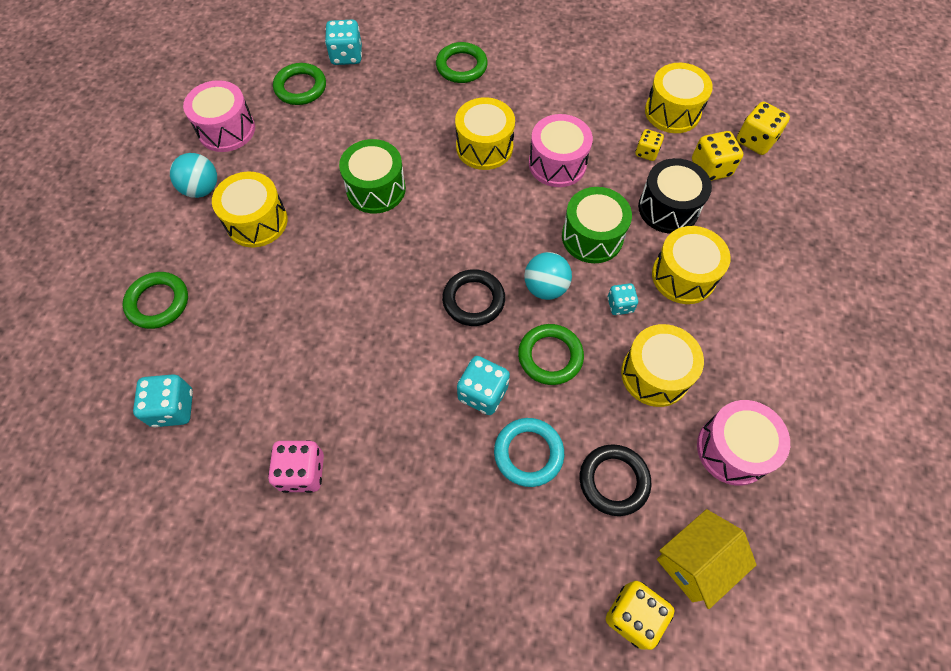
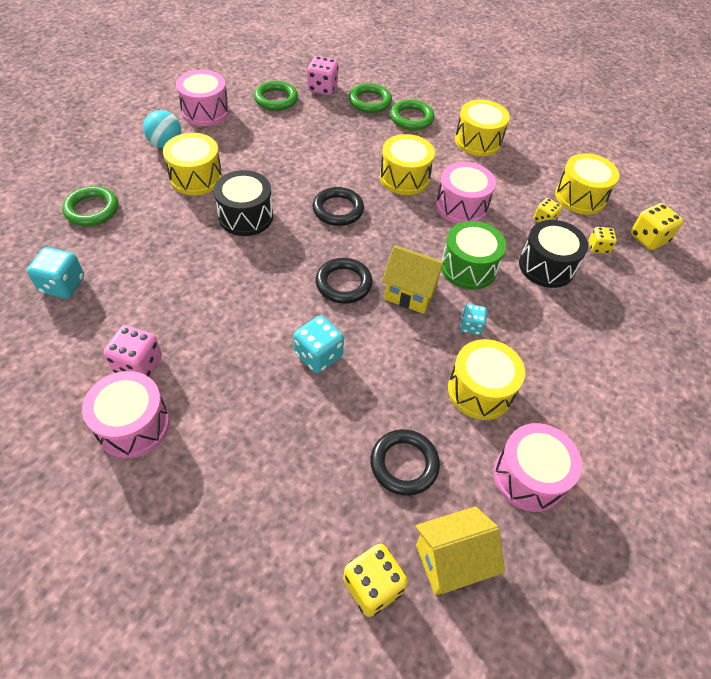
camera: 15 degrees right, 10 degrees down
turquoise dice [325,20,362,65] -> pink dice [307,56,339,95]
green drum [339,139,406,214] -> none
turquoise ring [494,418,564,487] -> none
green ring [518,324,584,385] -> green ring moved to [349,83,392,113]
turquoise ball [524,252,572,300] -> yellow house [382,245,446,314]
yellow drum [652,226,731,304] -> yellow drum moved to [455,100,510,156]
yellow dice [692,131,743,181] -> yellow dice [589,227,617,254], size x0.62
none -> pink drum [82,371,170,458]
none -> black drum [214,170,273,236]
none -> black ring [312,187,364,226]

